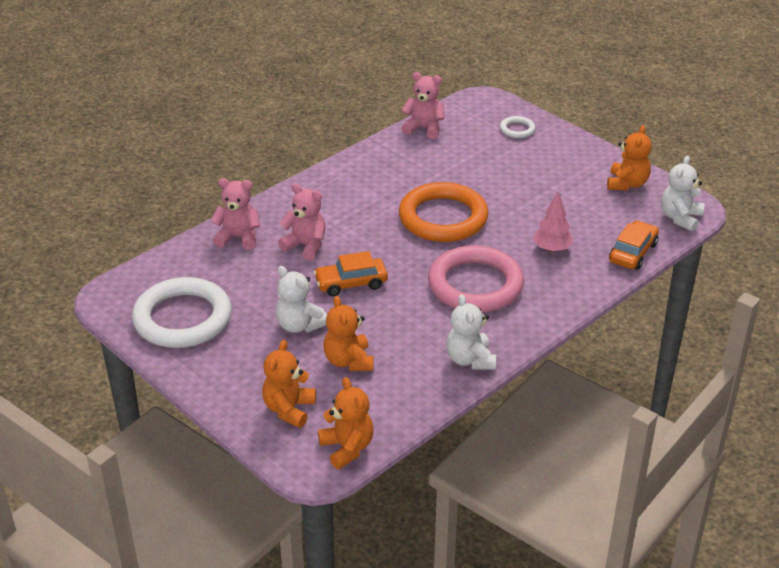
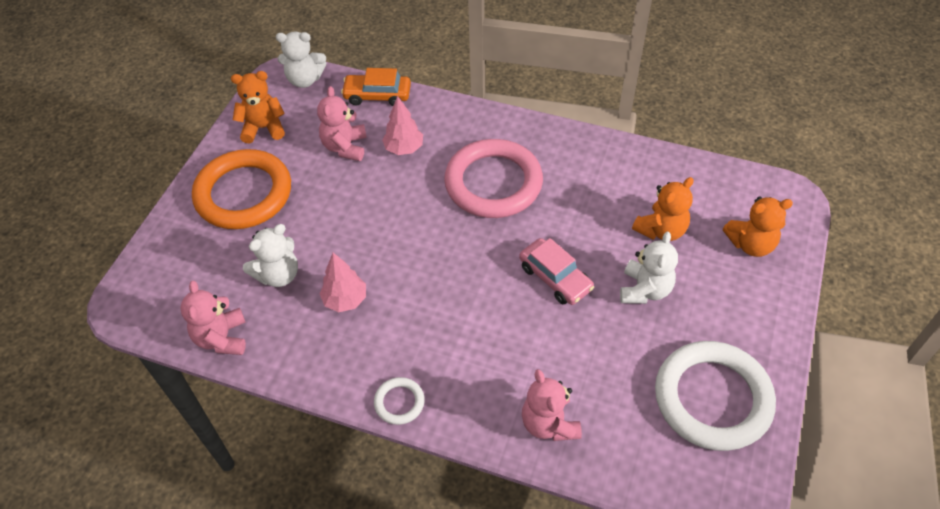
camera: 115 degrees left, 15 degrees up
pink teddy bear [278,184,326,260] -> pink teddy bear moved to [317,86,367,161]
orange car [314,251,388,296] -> pink car [519,238,594,305]
orange teddy bear [318,377,373,469] -> none
orange ring [399,182,488,242] -> orange ring moved to [192,149,291,229]
white teddy bear [446,294,496,370] -> white teddy bear moved to [243,224,298,287]
white ring [500,116,535,138] -> white ring moved to [374,377,425,425]
none -> pink tree [320,253,366,312]

